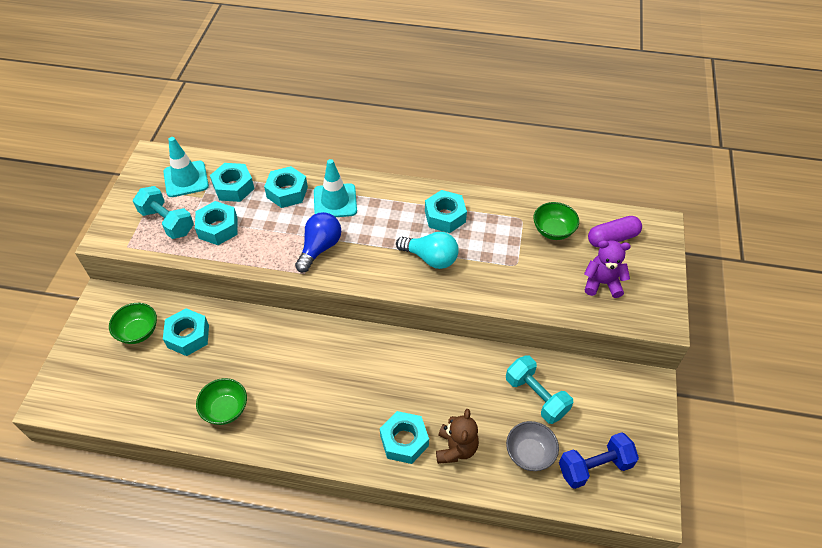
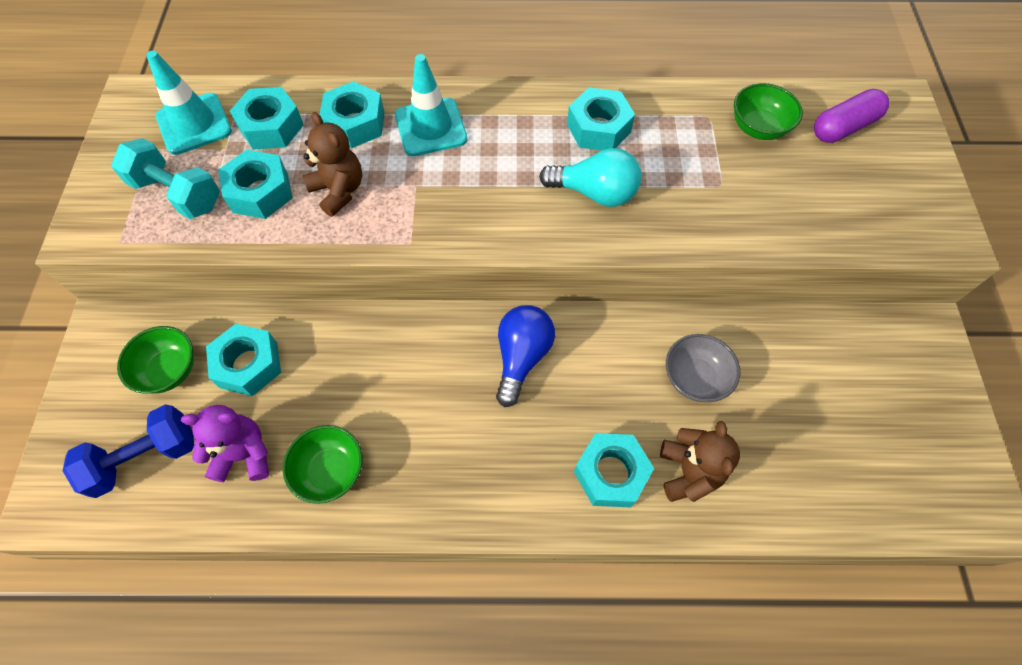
camera: 10 degrees left, 10 degrees up
blue light bulb [295,212,341,273] -> blue light bulb moved to [496,305,555,407]
turquoise dumbbell [506,355,573,424] -> none
grey bowl [506,421,559,471] -> grey bowl moved to [666,334,740,402]
blue dumbbell [559,432,639,489] -> blue dumbbell moved to [63,404,194,498]
purple teddy bear [584,240,631,298] -> purple teddy bear moved to [181,405,269,482]
none -> brown teddy bear [303,112,362,217]

